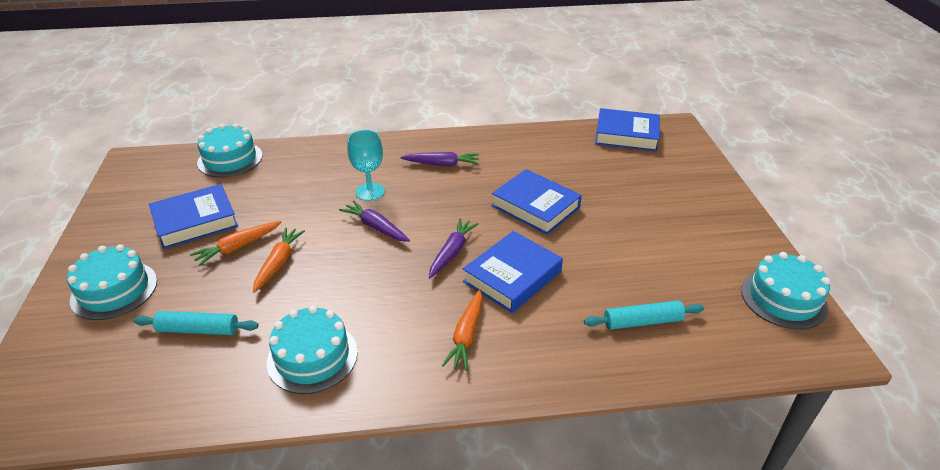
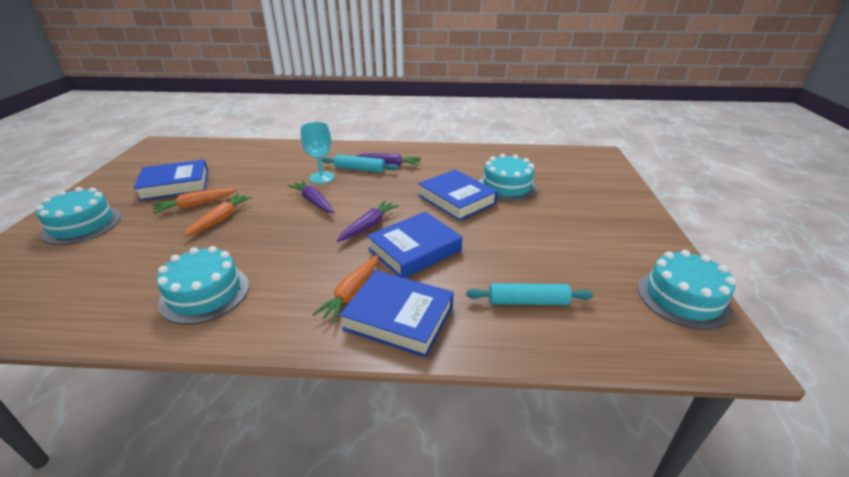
camera: 10 degrees right, 5 degrees down
turquoise rolling pin [133,311,259,335] -> turquoise rolling pin moved to [322,154,398,173]
turquoise cake [197,124,263,178] -> turquoise cake moved to [479,154,537,202]
blue book [595,108,660,151] -> blue book moved to [340,270,454,358]

